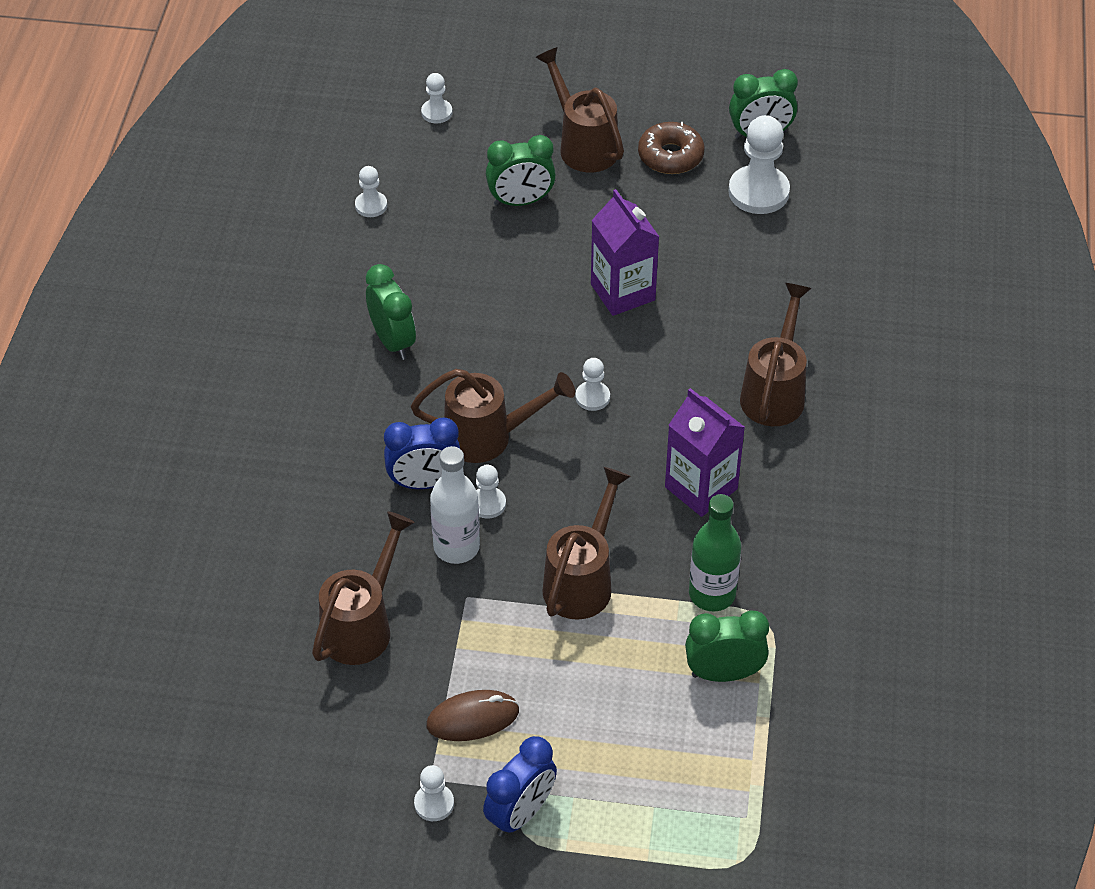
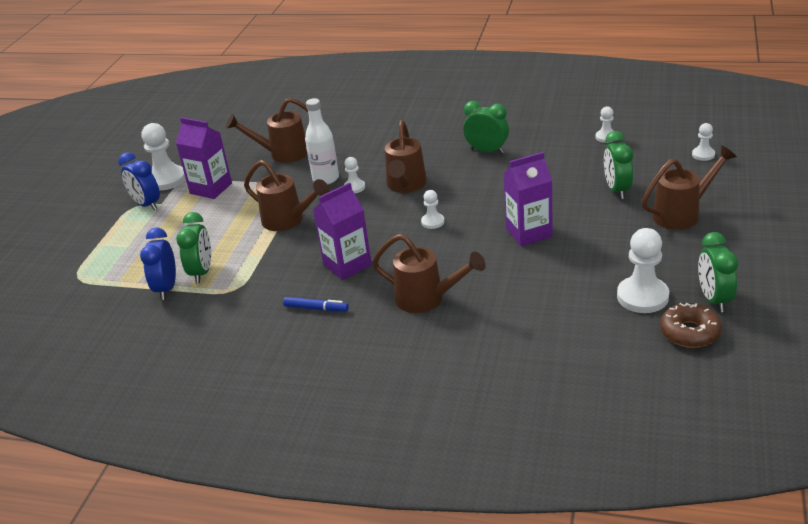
camera: 100 degrees right, 15 degrees down
brown watering can [312,511,415,665] -> brown watering can turned 135 degrees clockwise [226,97,308,163]
green clock [366,264,416,360] -> green clock turned 135 degrees counterclockwise [463,101,509,154]
blue clock [384,418,460,489] -> blue clock moved to [140,227,176,300]
white pawn [414,765,454,821] -> white pawn [142,123,186,191], size x1.90
brown mouse [427,690,519,741] -> purple carton [176,117,232,199]
brown donut [638,122,705,174] -> brown donut moved to [660,303,722,348]
green bottle [689,494,741,611] -> none
none -> blue marker [283,297,349,312]

